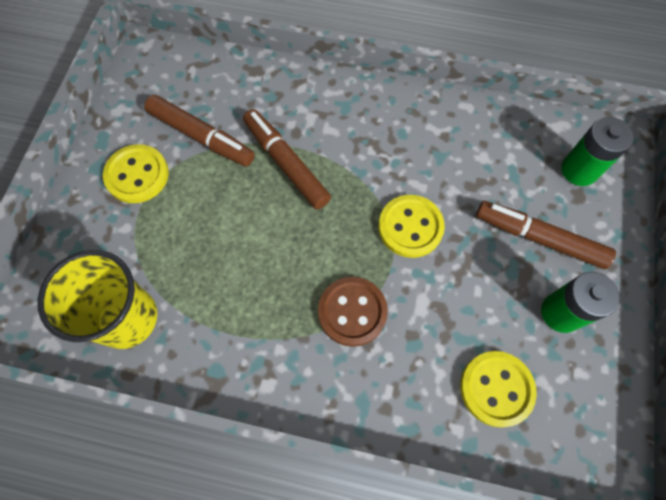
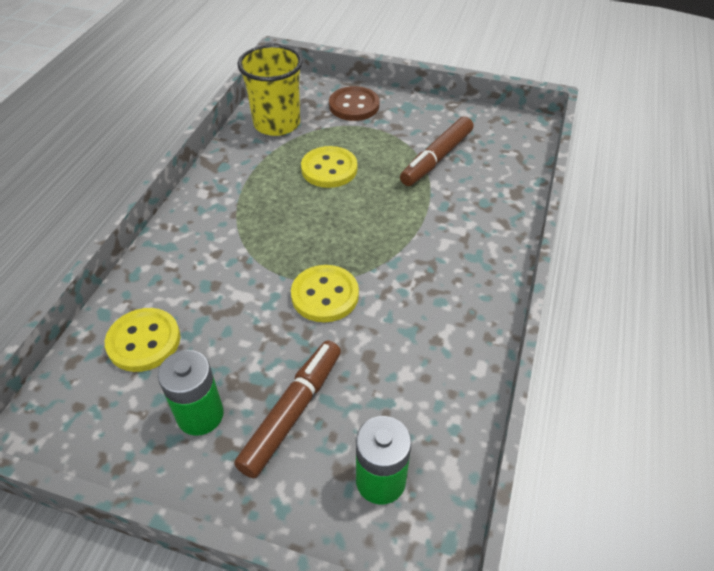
camera: 95 degrees right, 20 degrees down
yellow button [103,144,169,203] -> yellow button moved to [301,146,357,188]
brown marker [243,109,331,210] -> none
brown button [318,277,388,347] -> brown button moved to [329,86,379,121]

